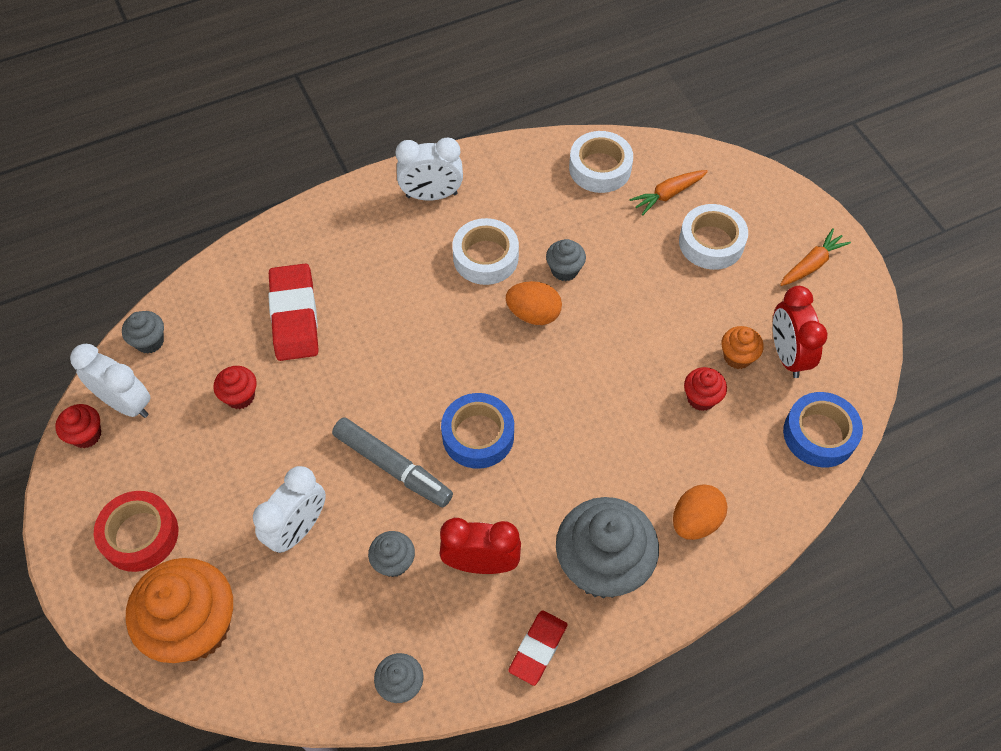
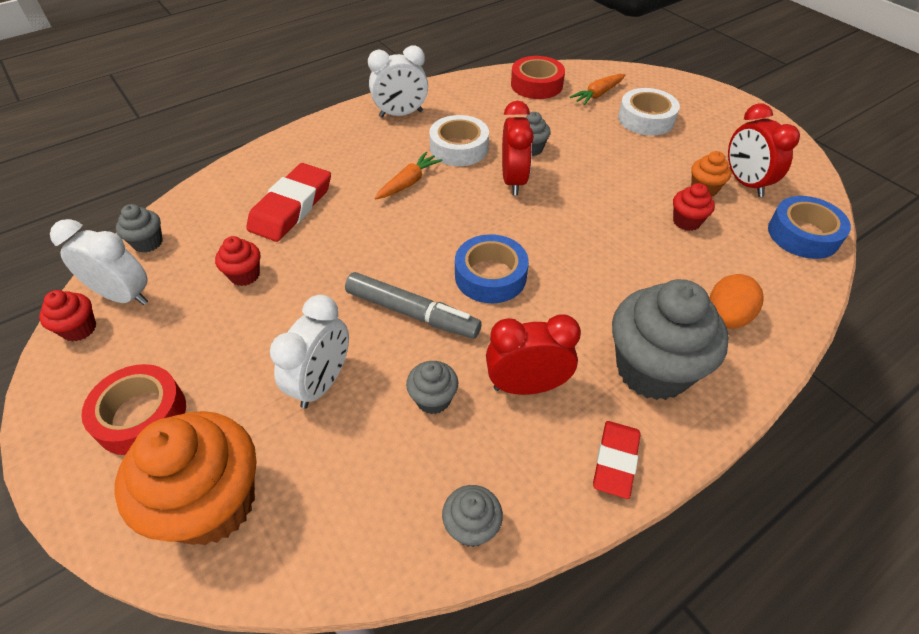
camera: 10 degrees left, 10 degrees down
red eraser [268,263,319,361] -> red eraser turned 45 degrees clockwise [246,163,331,242]
orange egg [506,281,562,325] -> red clock [502,101,534,195]
white tape [569,131,633,193] -> red tape [511,56,565,99]
orange carrot [780,229,851,286] -> orange carrot moved to [375,152,443,199]

